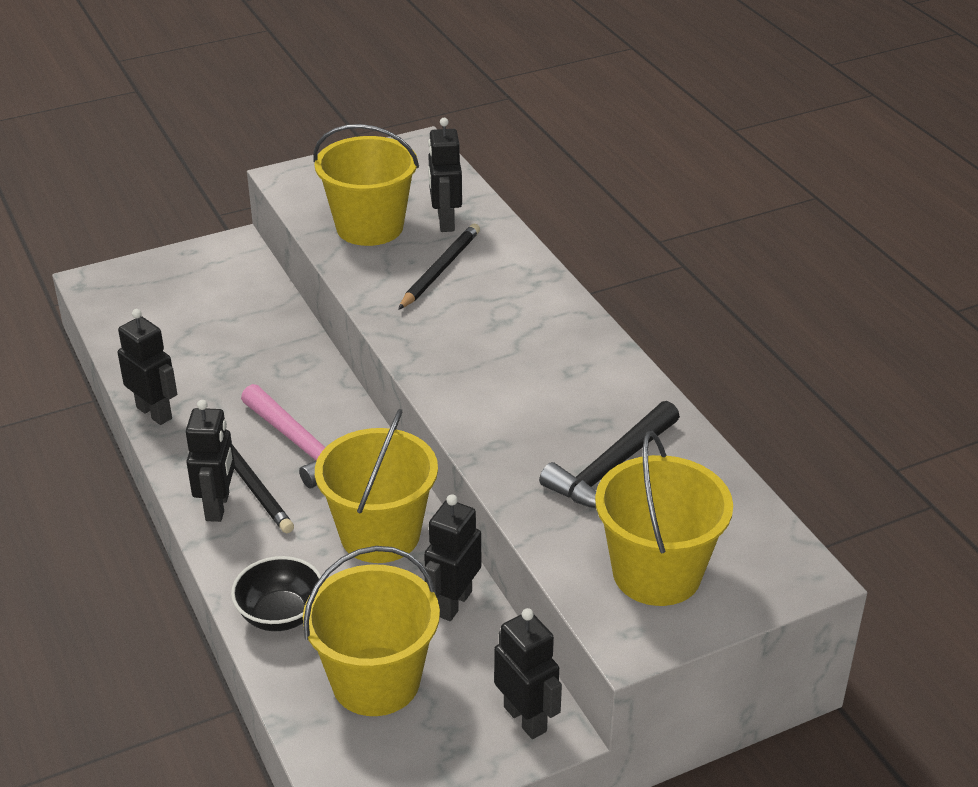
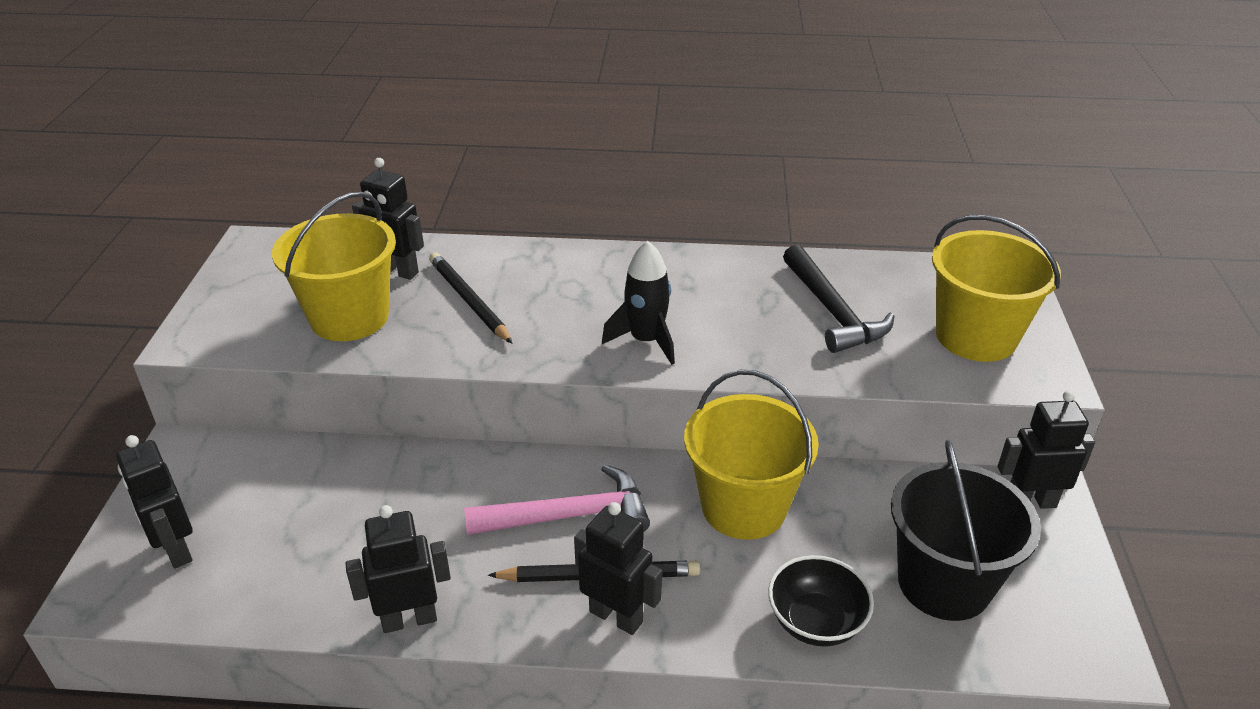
camera: 60 degrees left, 0 degrees up
yellow bucket [303,546,440,716] -> black bucket [891,440,1041,621]
black robot [424,494,481,621] -> black robot moved to [116,435,193,568]
none -> black rocket [602,241,675,365]

